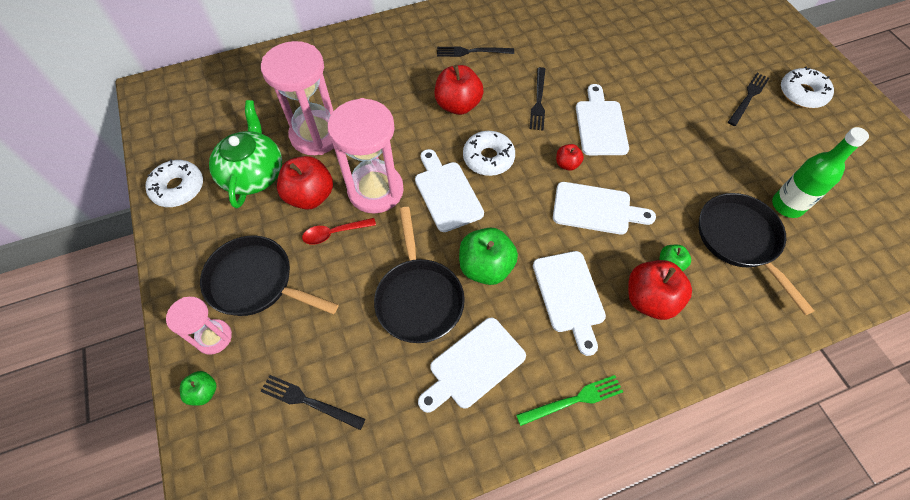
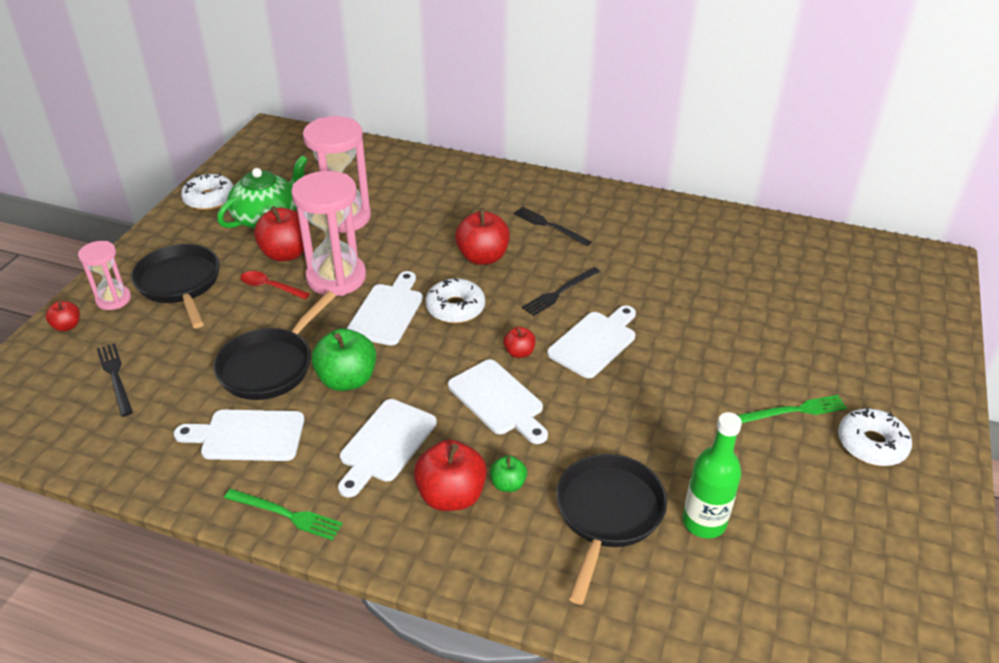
camera: 40 degrees right, 20 degrees down
green apple [180,371,217,406] -> red apple [46,301,80,331]
black fork [728,73,769,126] -> green fork [738,395,847,423]

